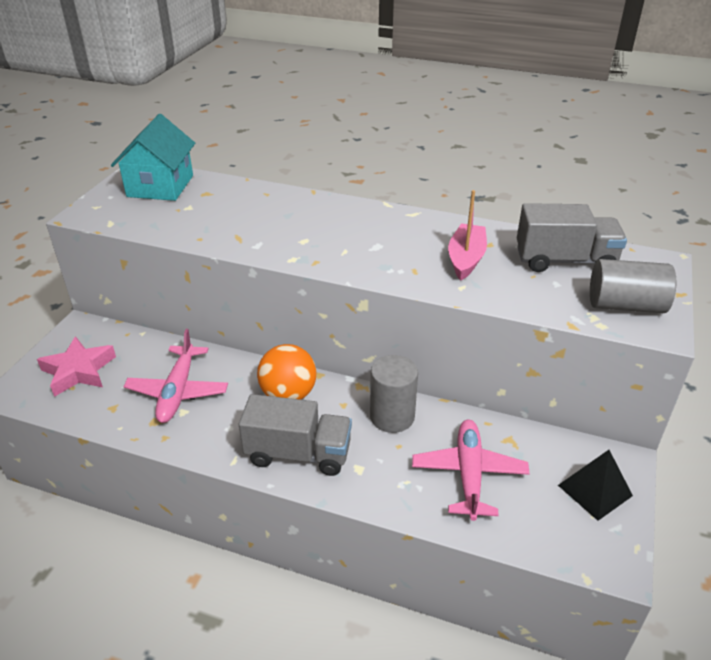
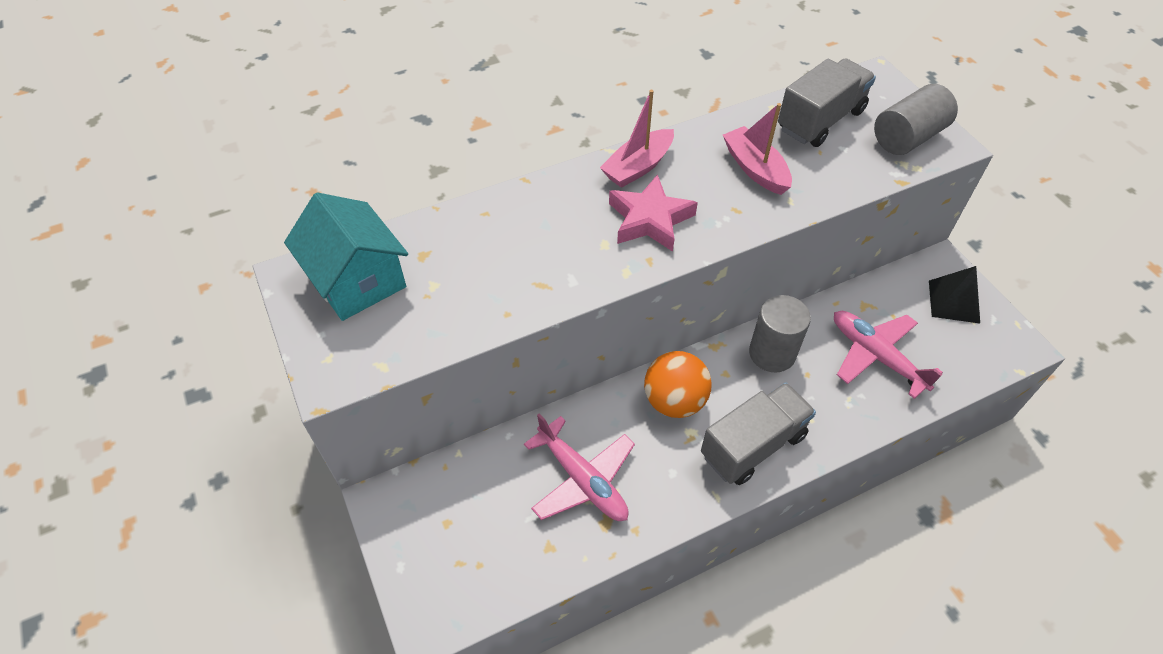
camera: 45 degrees left, 15 degrees up
pink star [37,336,116,397] -> pink star moved to [609,174,698,252]
none -> pink boat [600,90,674,188]

